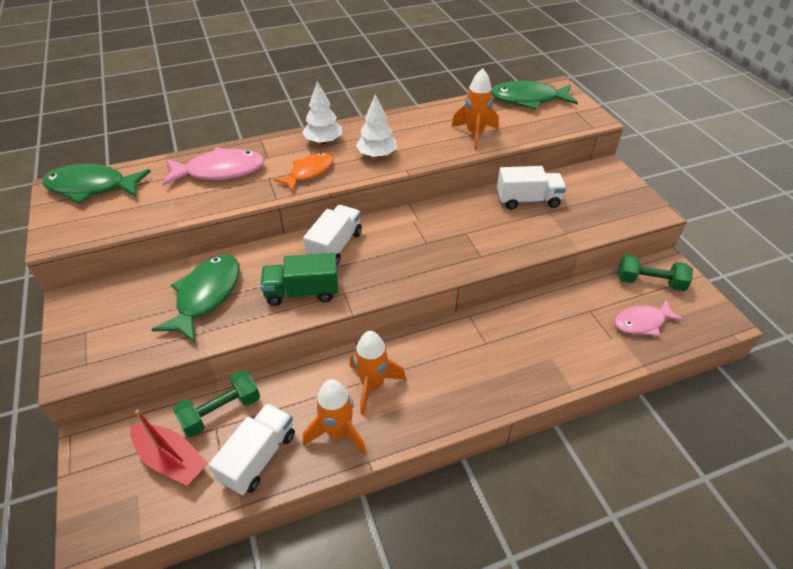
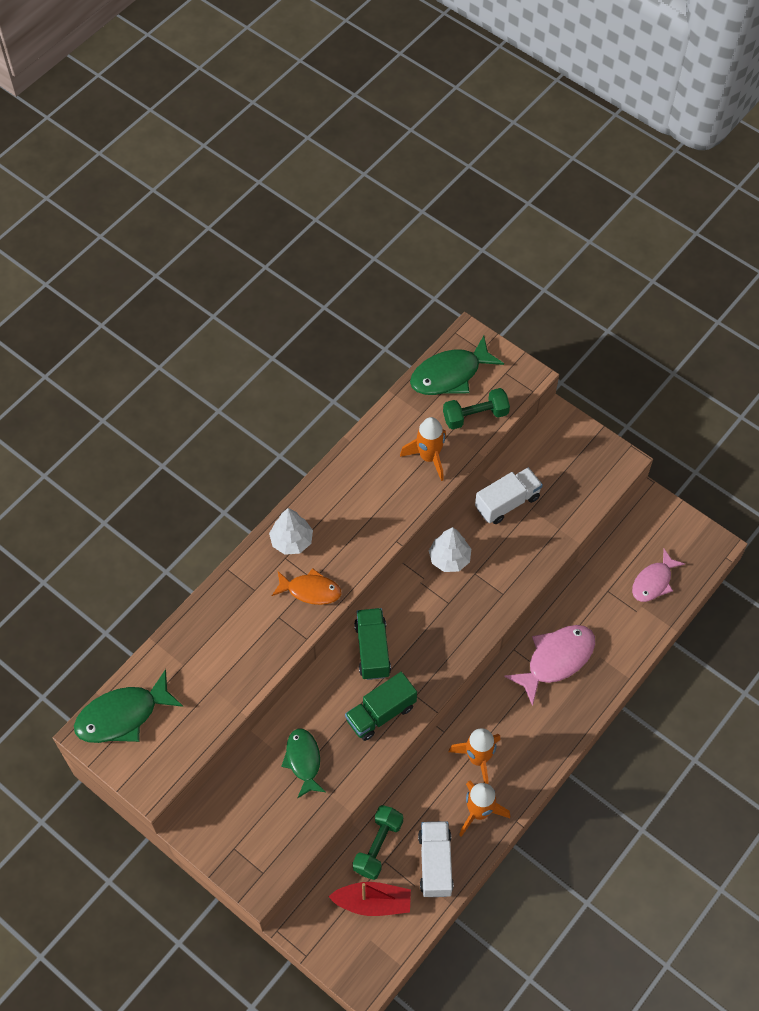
camera: 30 degrees left, 15 degrees up
green fish [151,255,240,343] -> green fish [281,729,326,799], size x0.67
pink fish [162,147,264,186] -> pink fish moved to [504,625,595,706]
orange fish [274,153,333,192] -> orange fish turned 90 degrees clockwise [272,568,341,605]
white truck [303,205,362,265] -> green truck [354,608,391,680]
white tree [356,94,397,158] -> white tree moved to [429,527,471,572]
green dumbbell [618,254,693,291] -> green dumbbell moved to [443,388,510,430]

